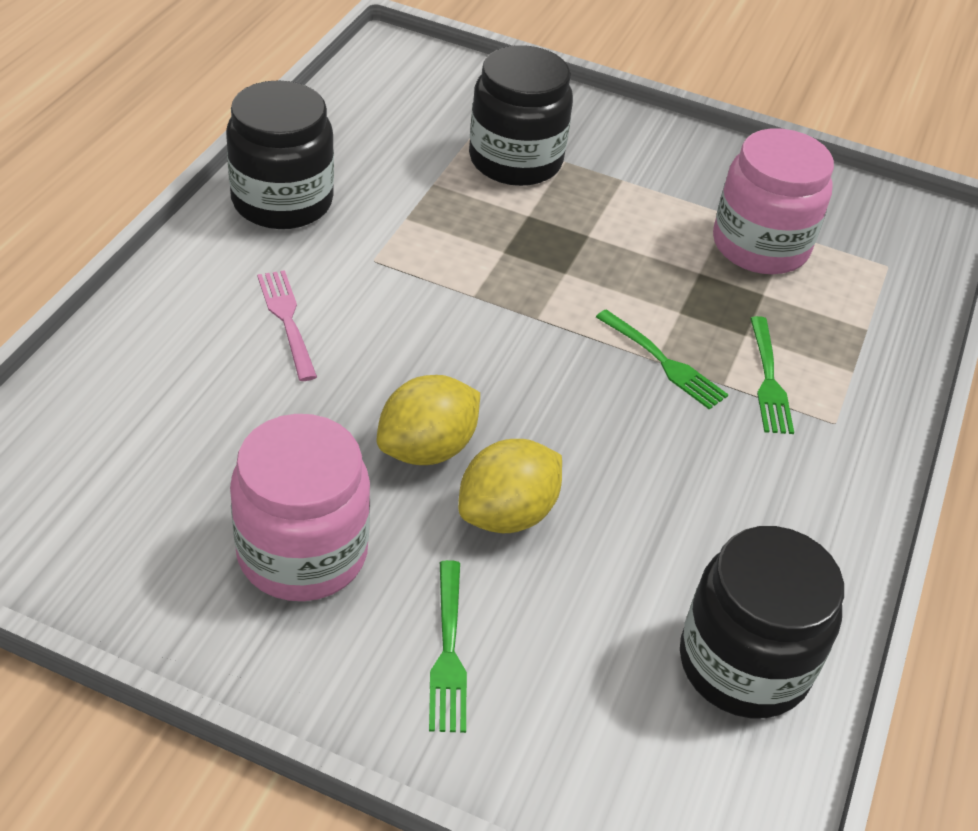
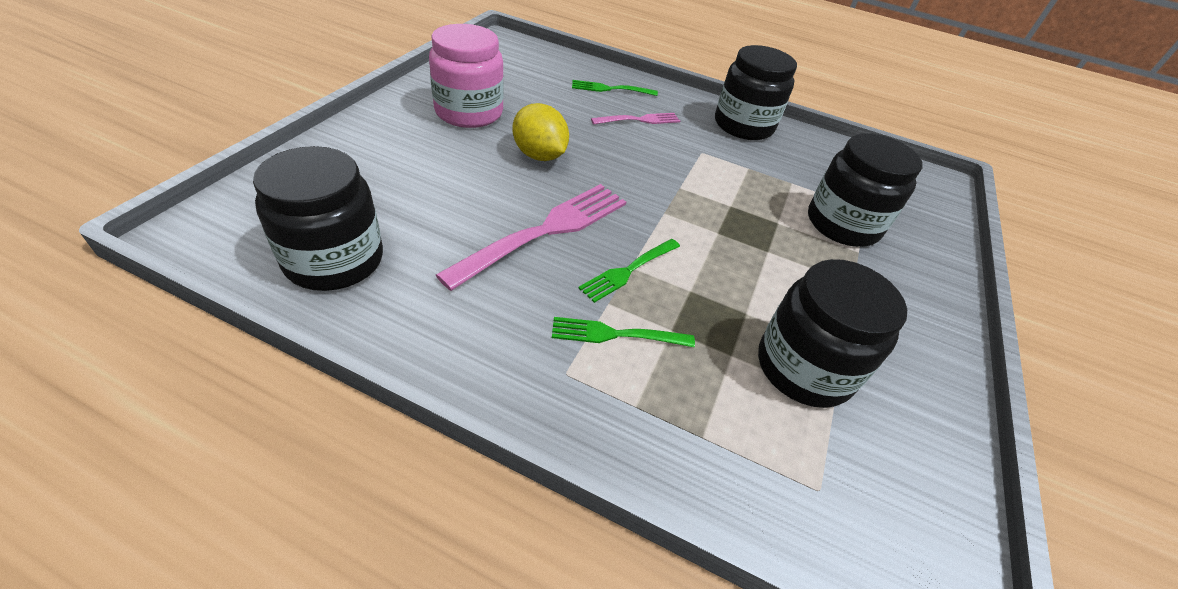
camera: 90 degrees right, 0 degrees up
green fork [429,560,467,733] -> green fork moved to [572,80,658,96]
yellow lemon [458,439,562,533] -> none
pink jar [713,128,834,274] -> black jar [758,259,907,408]
none -> pink fork [436,184,626,291]

